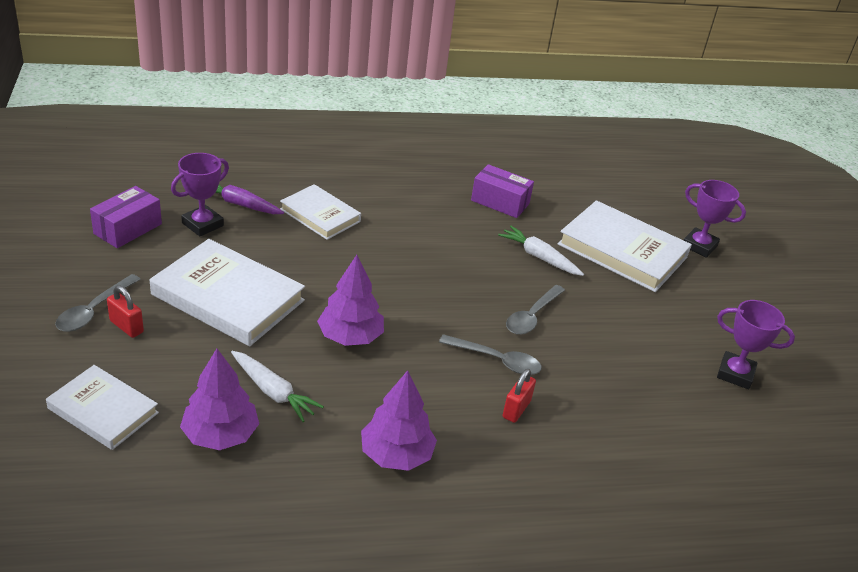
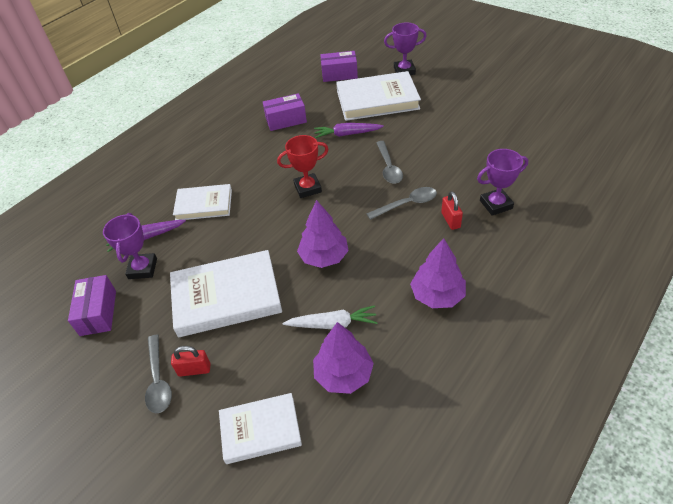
camera: 35 degrees left, 10 degrees up
white carrot [498,226,584,276] -> purple carrot [314,123,384,138]
purple trophy [717,300,795,389] -> purple trophy moved to [477,149,528,216]
none -> red trophy [277,135,329,198]
none -> purple box [320,51,358,82]

